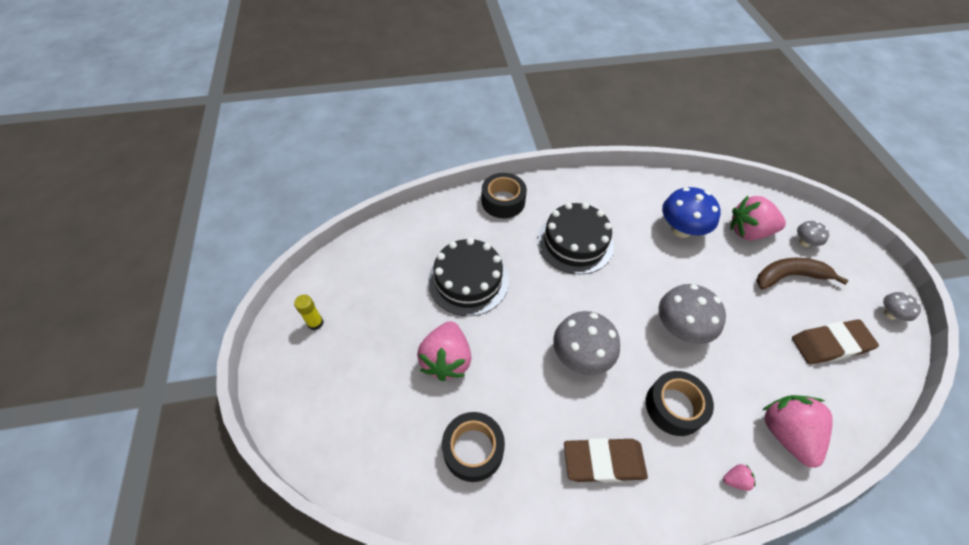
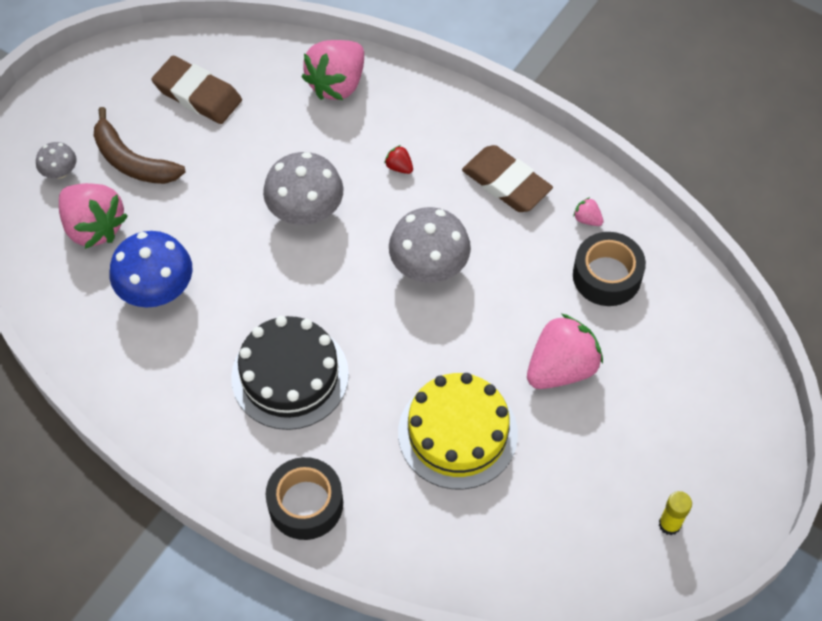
camera: 135 degrees left, 5 degrees up
black cake [428,238,509,316] -> yellow cake [398,373,518,490]
black tape [646,371,714,436] -> red strawberry [384,145,413,174]
pink strawberry [723,464,756,491] -> pink strawberry moved to [573,197,604,226]
grey mushroom [883,292,921,321] -> none

